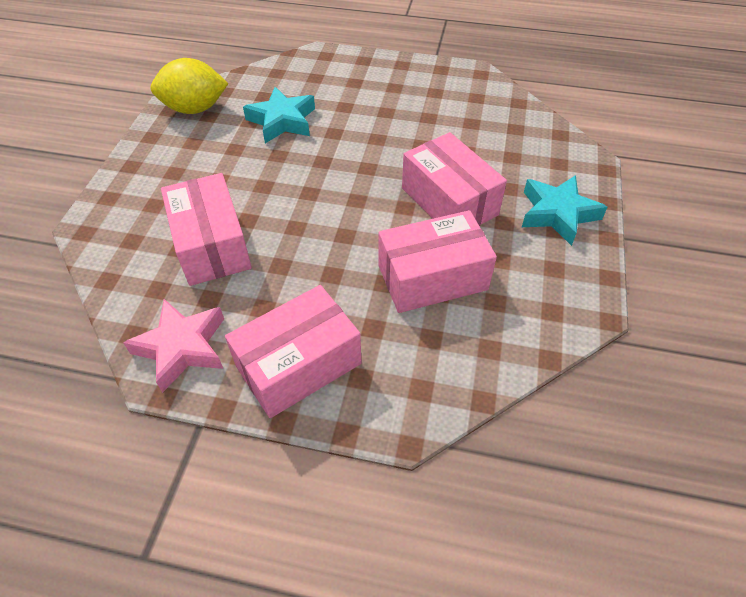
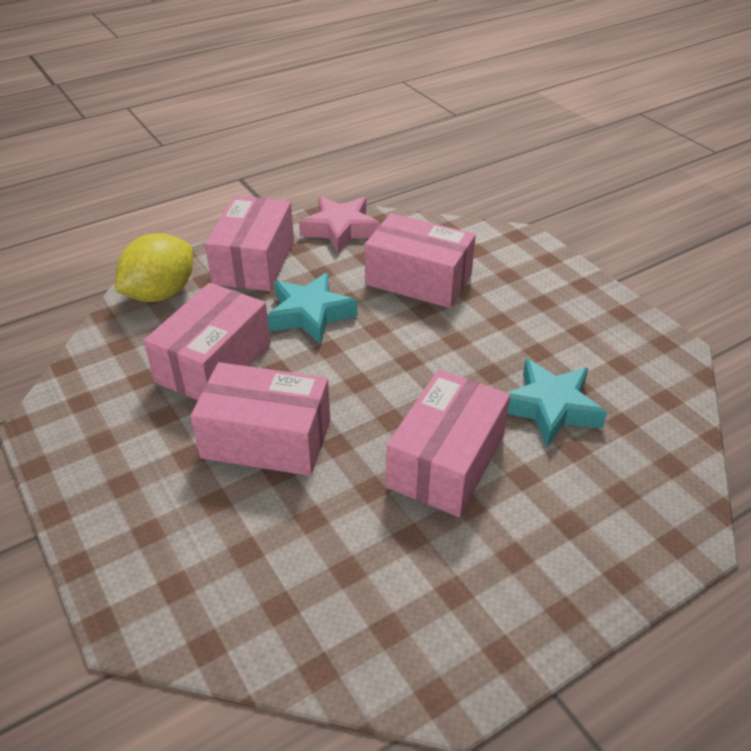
camera: 135 degrees right, 10 degrees down
yellow lemon [151,58,229,114] -> yellow lemon moved to [115,233,193,302]
turquoise star [522,175,607,246] -> turquoise star moved to [267,273,358,345]
none -> pink box [386,370,510,517]

